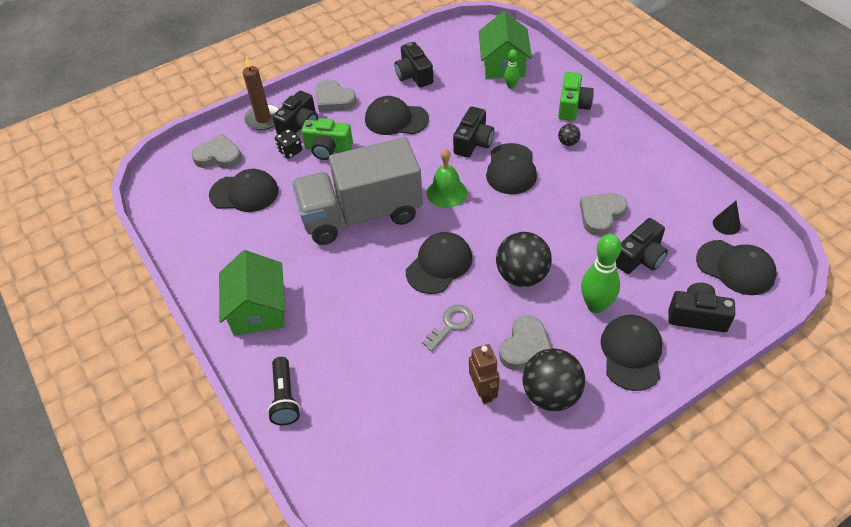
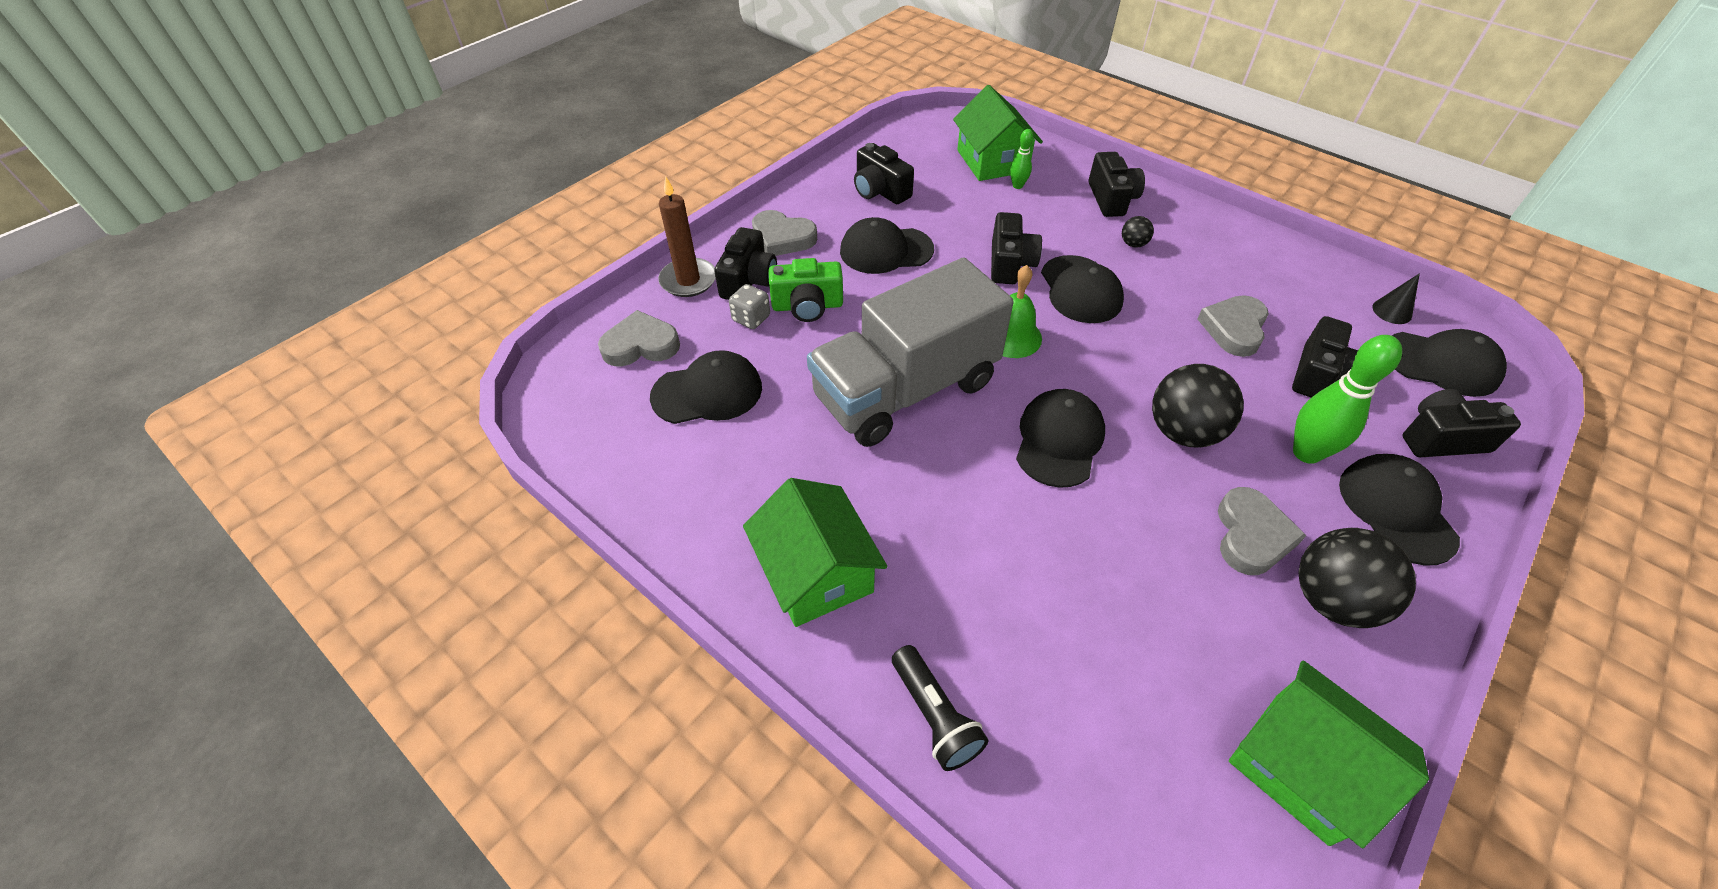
camera: 20 degrees left, 0 degrees up
black dice [275,129,302,159] -> grey dice [729,284,770,329]
grey key [422,305,473,352] -> none
brown robot [469,344,500,404] -> none
green camera [558,72,594,121] -> black camera [1089,152,1145,217]
none -> green house [1229,661,1429,848]

